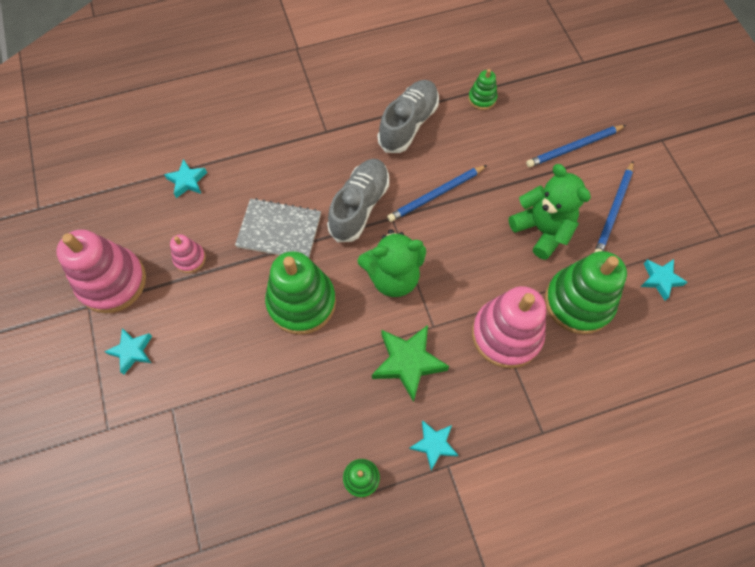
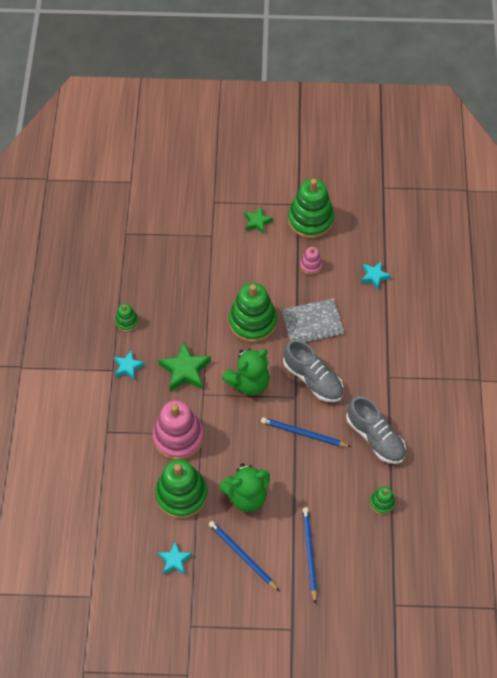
camera: 110 degrees right, 5 degrees down
pink stacking toy [56,229,146,313] -> green stacking toy [288,179,334,239]
turquoise star [105,328,152,374] -> green star [244,207,273,234]
grey notebook [235,198,321,258] -> grey notebook turned 45 degrees clockwise [282,298,344,342]
green teddy bear [358,229,426,297] -> green teddy bear turned 135 degrees counterclockwise [222,348,270,395]
blue pencil [387,165,487,222] -> blue pencil turned 60 degrees counterclockwise [261,417,351,447]

